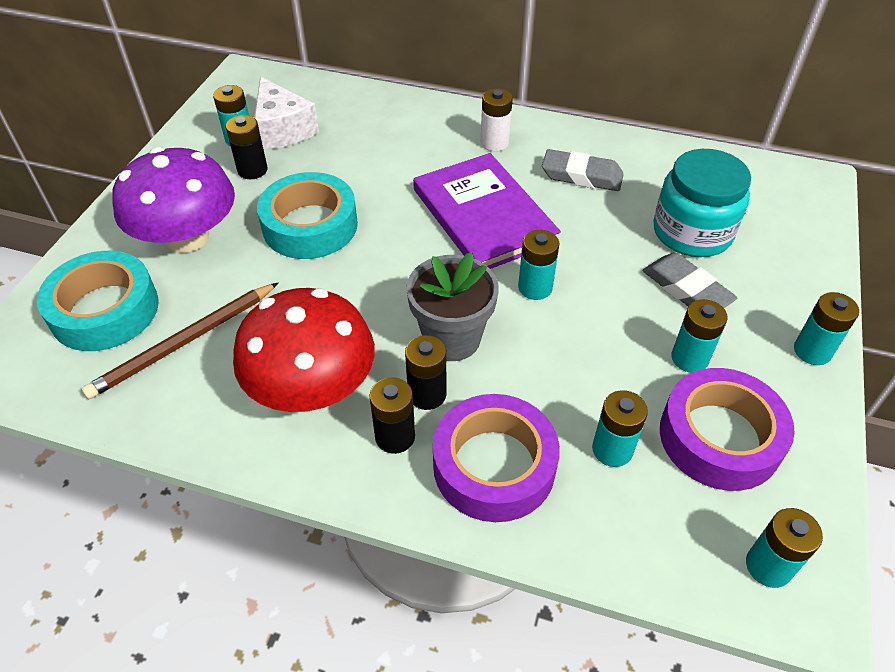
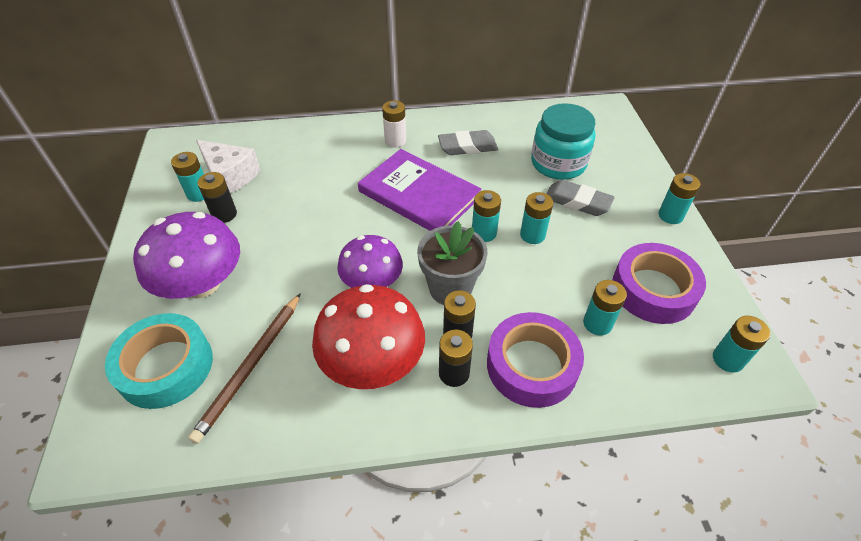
camera: 25 degrees left, 0 degrees up
turquoise tape [257,172,358,259] -> none
turquoise battery [671,299,728,373] -> turquoise battery moved to [520,192,553,244]
none -> purple mushroom [337,235,403,288]

